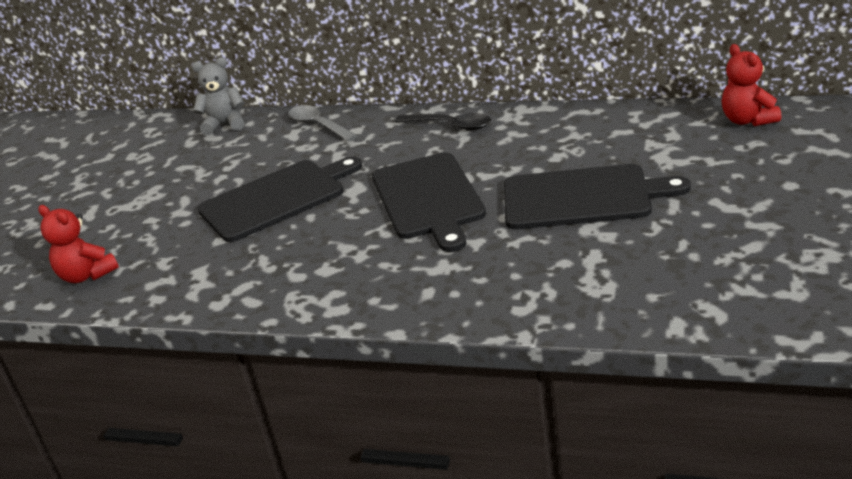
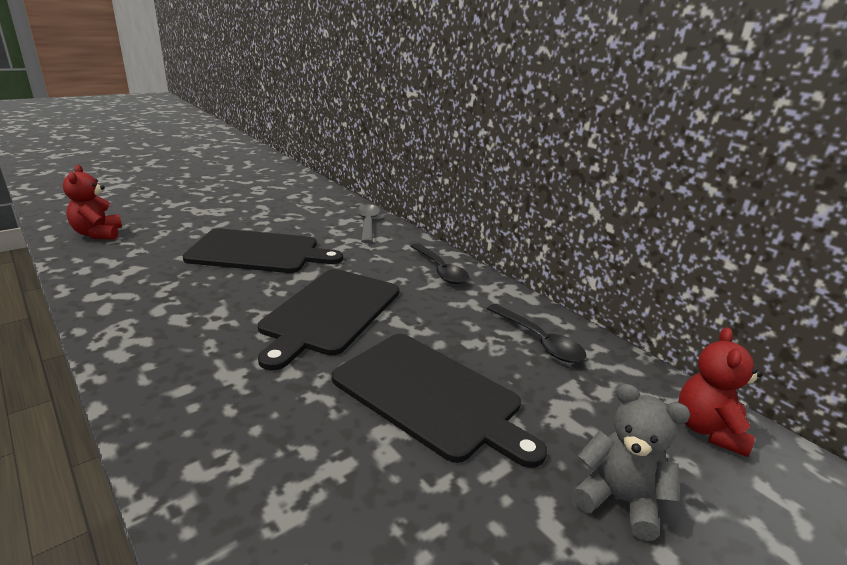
camera: 30 degrees right, 5 degrees down
grey teddy bear [192,57,244,135] -> grey teddy bear moved to [572,384,690,541]
none -> black spoon [487,304,586,363]

